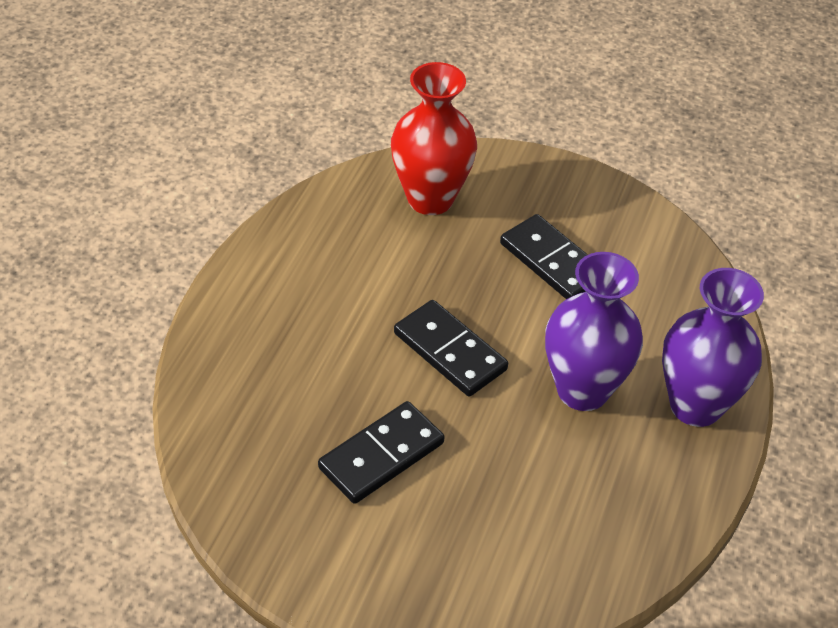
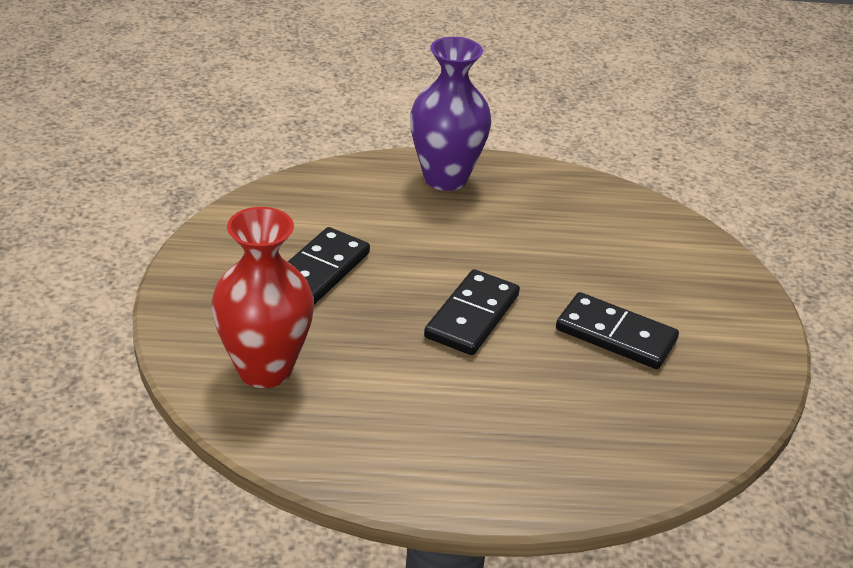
camera: 110 degrees left, 10 degrees down
purple vase [545,252,643,411] -> none

